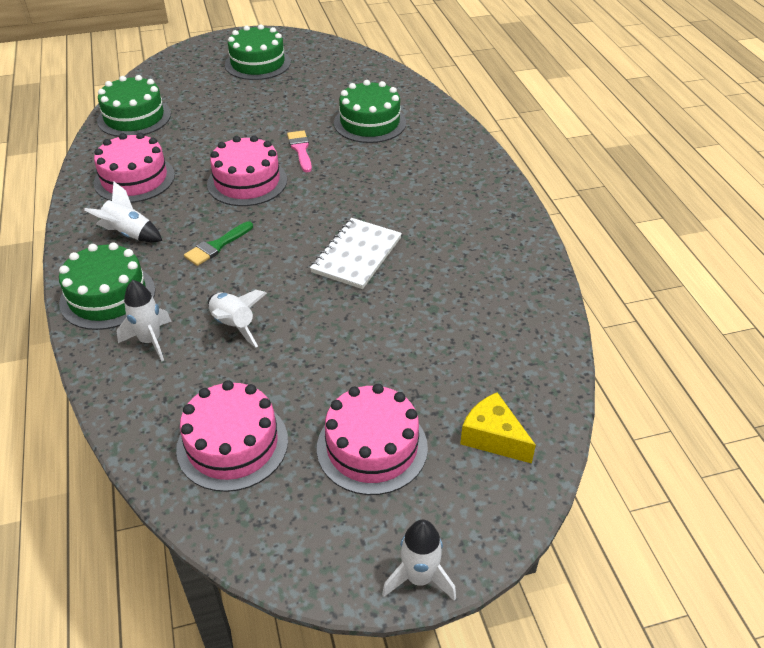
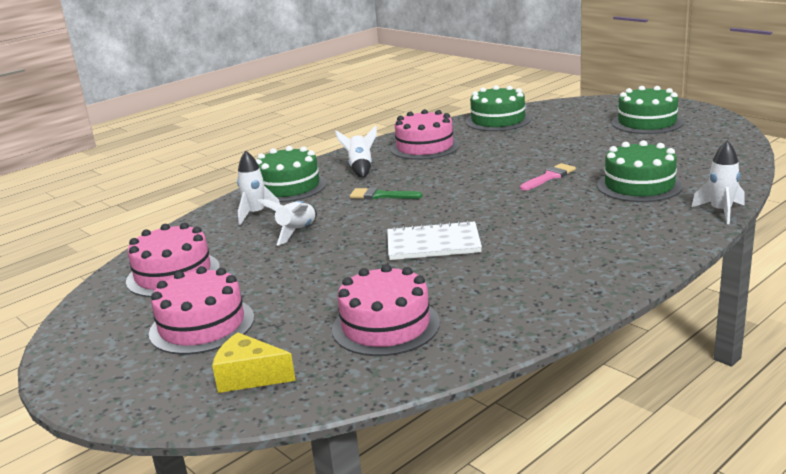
camera: 65 degrees right, 20 degrees down
pink cake [207,135,287,206] -> pink cake moved to [332,264,440,356]
white rocket [382,520,456,601] -> white rocket moved to [692,141,745,224]
yellow cheese [460,392,536,463] -> yellow cheese turned 90 degrees counterclockwise [212,332,296,393]

